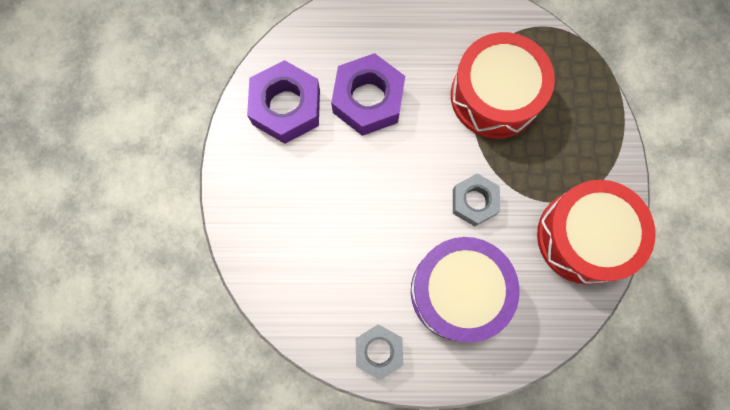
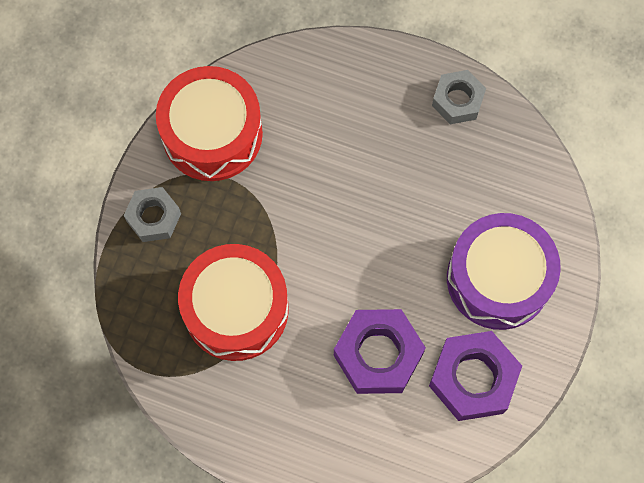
camera: 160 degrees left, 5 degrees down
purple drum [411,237,519,343] -> purple drum moved to [447,213,561,330]
grey nut [453,173,500,226] -> grey nut moved to [124,187,181,242]

